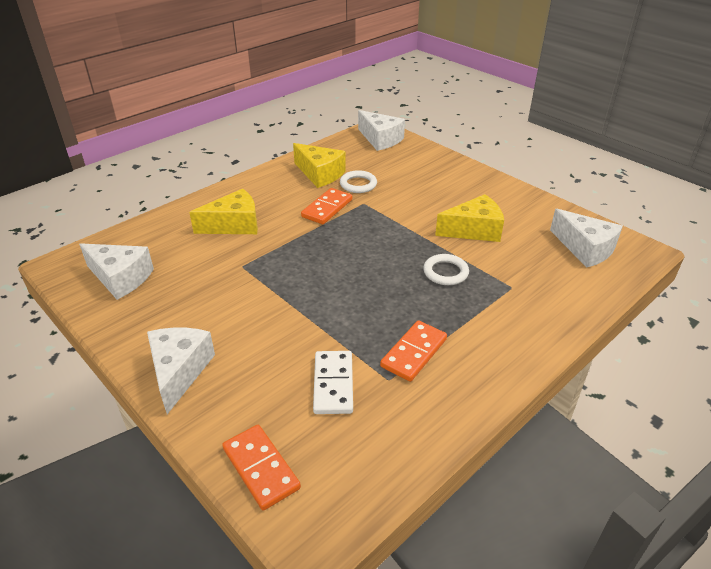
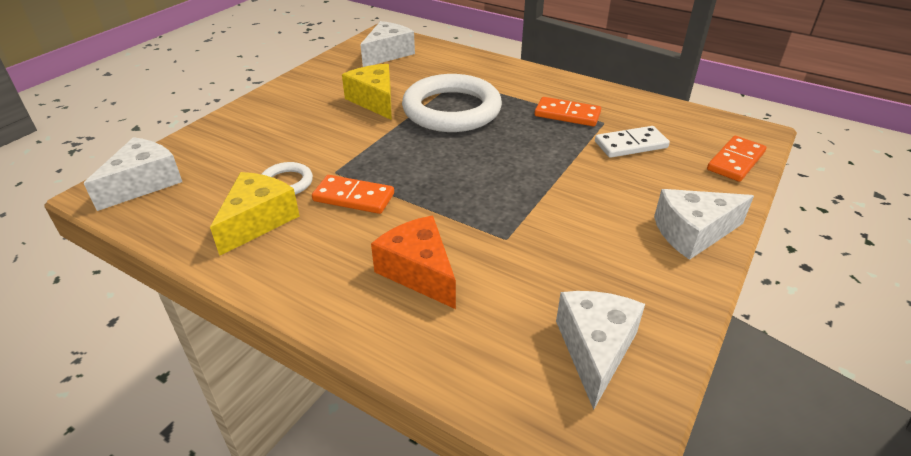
camera: 105 degrees left, 0 degrees up
yellow cheese [189,189,258,234] -> orange cheese [371,216,456,309]
white ring [423,254,469,285] -> white ring [402,74,502,132], size x2.23

